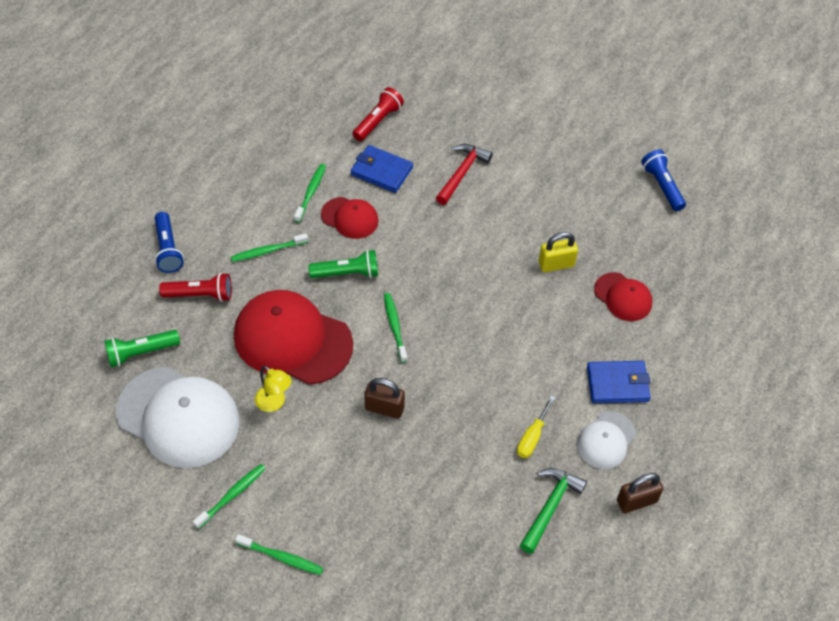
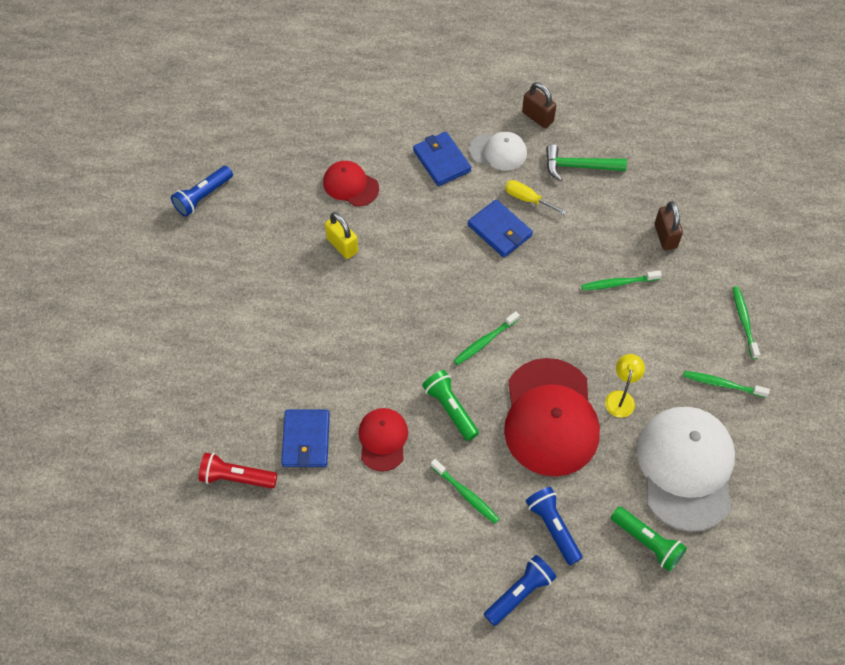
camera: 115 degrees left, 5 degrees up
red flashlight [159,273,232,302] -> blue flashlight [526,487,582,565]
green toothbrush [294,164,326,223] -> green toothbrush moved to [581,270,662,290]
brown padlock [364,378,405,419] -> brown padlock moved to [655,201,683,250]
red hammer [436,144,493,205] -> none
yellow screwdriver [517,396,555,458] -> yellow screwdriver turned 150 degrees counterclockwise [505,180,567,215]
red cap [594,272,652,321] -> red cap turned 75 degrees counterclockwise [323,161,379,207]
none -> blue wallet [468,199,533,258]

